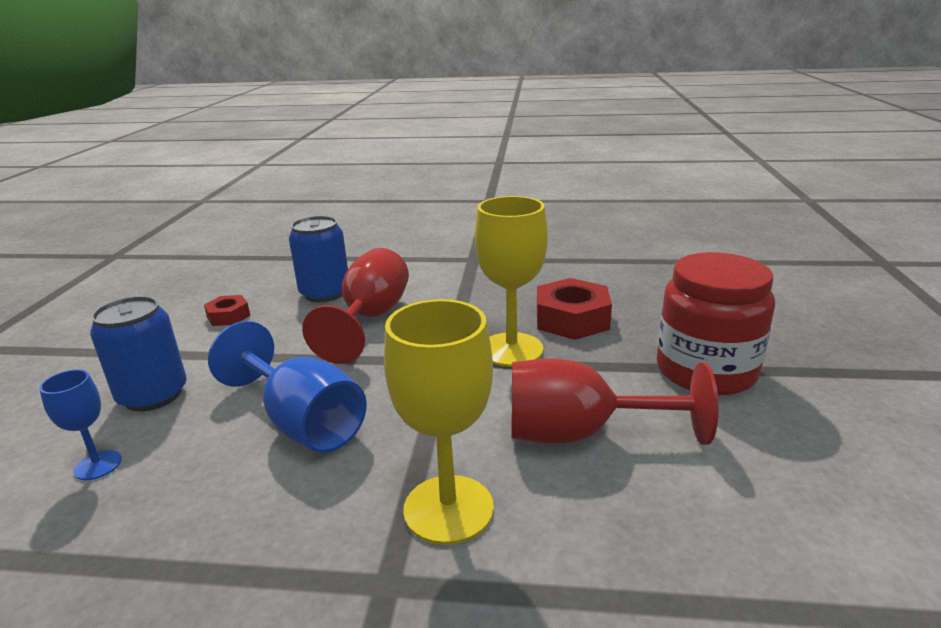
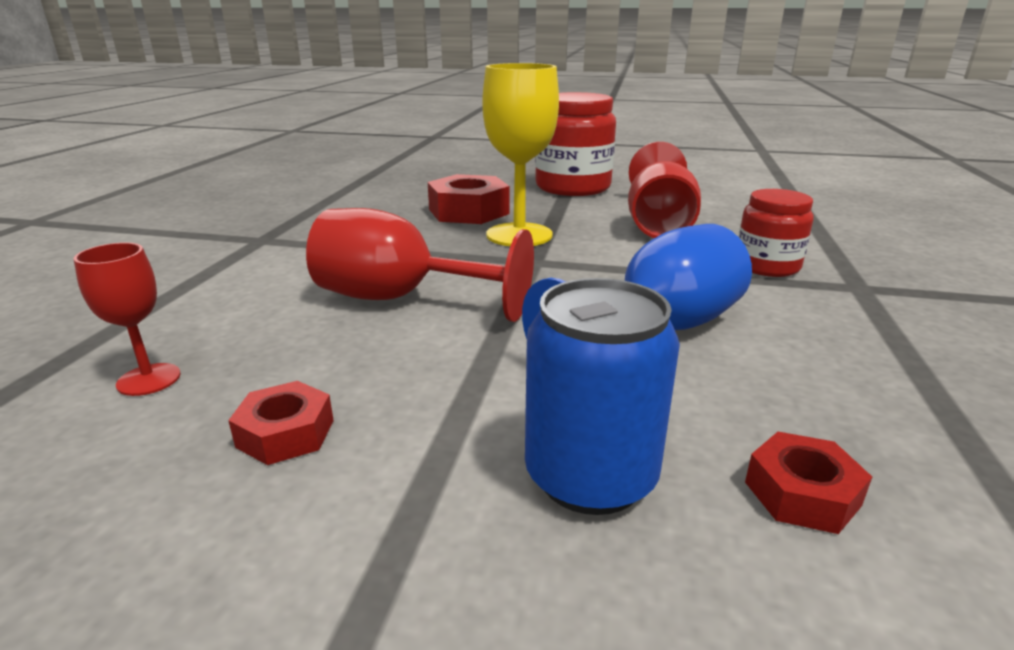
camera: 85 degrees left, 0 degrees up
blue goblet [39,369,122,480] -> red nut [745,432,872,534]
blue can [289,216,348,302] -> none
yellow goblet [384,299,494,545] -> red jar [738,189,814,277]
none -> red goblet [73,242,181,396]

